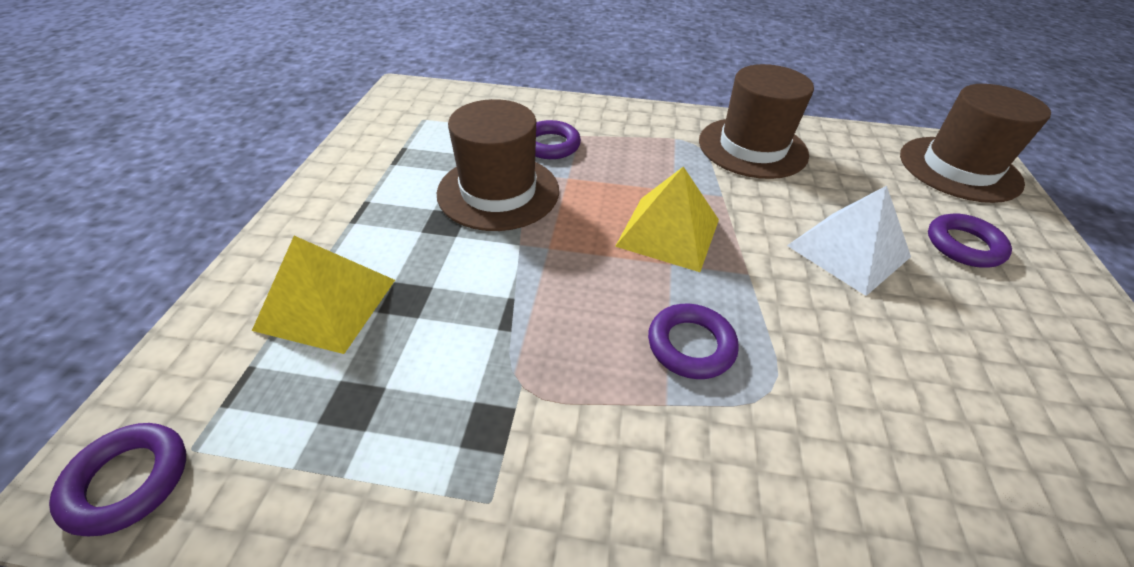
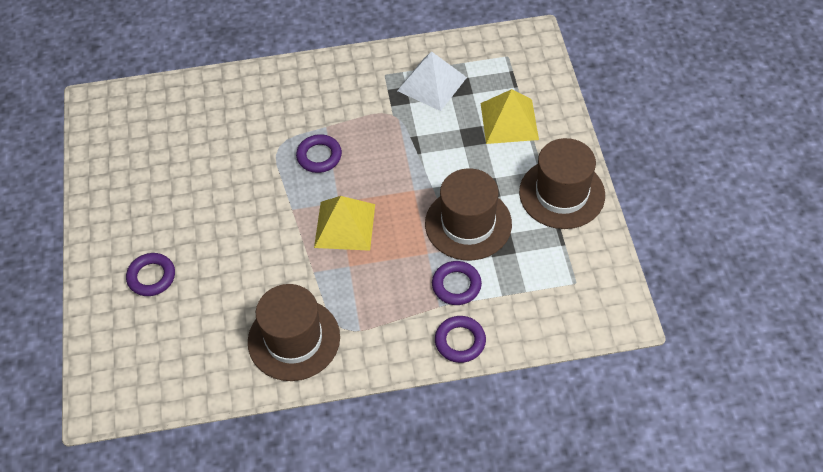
camera: 165 degrees right, 10 degrees up
purple ring [49,423,186,536] -> purple ring moved to [435,316,486,363]
white pyramid [787,186,911,296] -> white pyramid moved to [397,51,467,111]
brown hat [900,84,1051,203] -> brown hat moved to [519,138,605,229]

